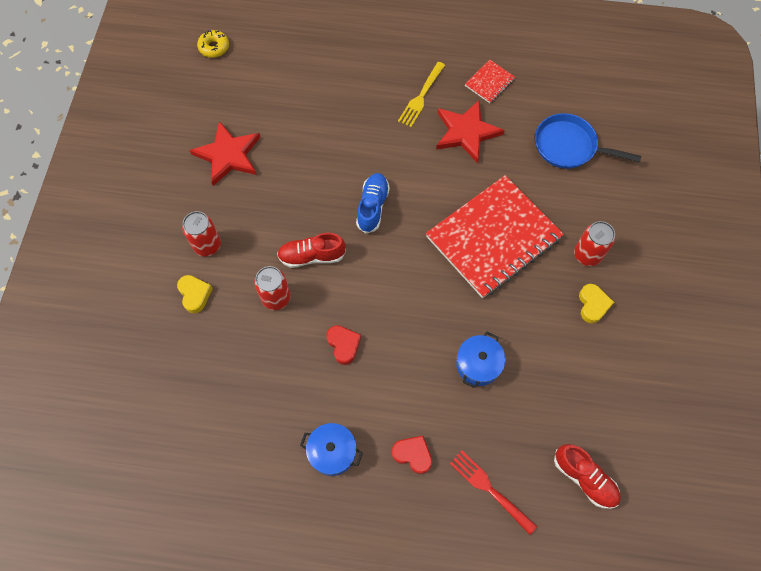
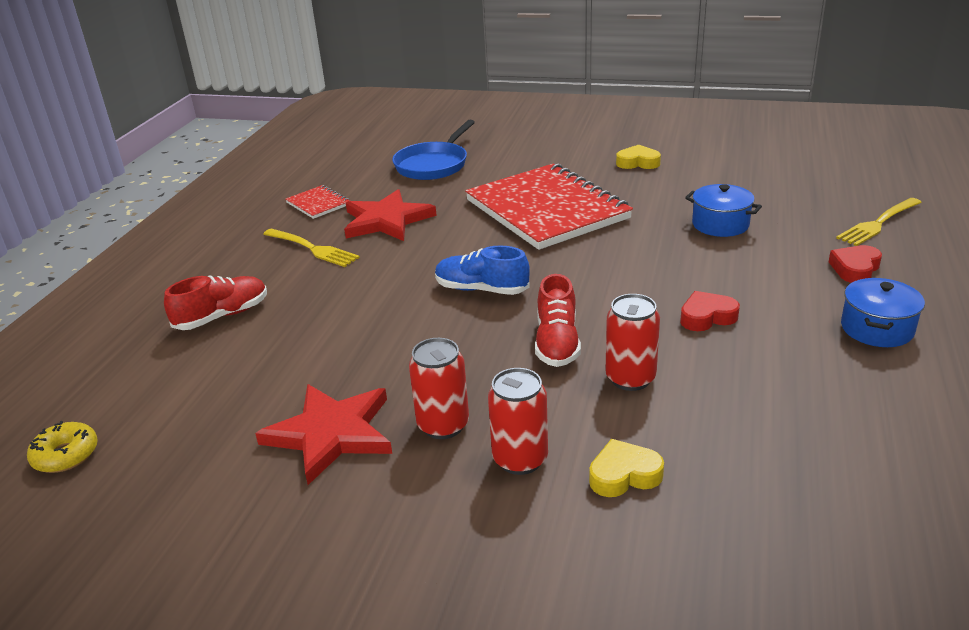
camera: 80 degrees left, 35 degrees down
red fork [449,450,537,535] -> yellow fork [836,198,922,246]
red shoe [554,444,621,509] -> red shoe moved to [164,275,267,330]
red can [574,221,615,266] -> red can moved to [409,338,469,439]

